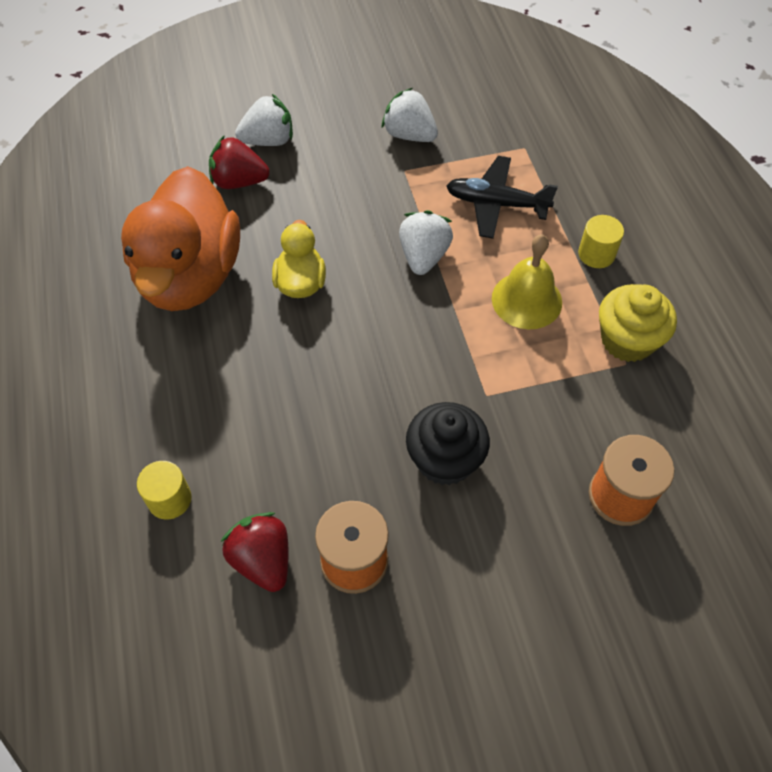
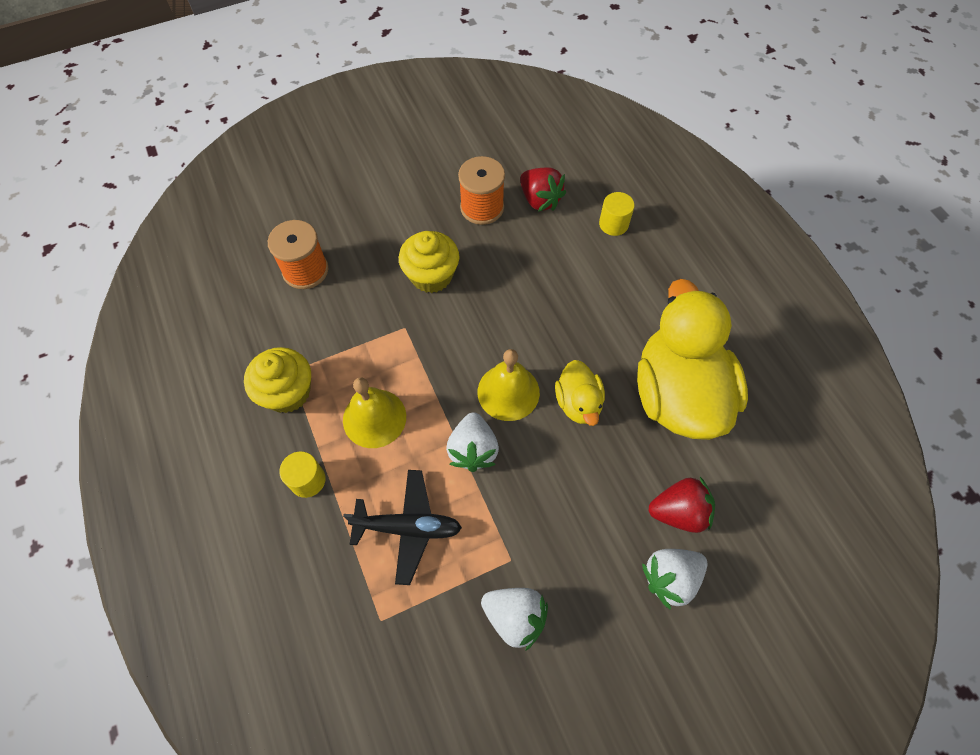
camera: 170 degrees right, 5 degrees up
orange duck [121,166,240,311] -> yellow duck [637,279,748,440]
black cupcake [406,402,490,486] -> yellow cupcake [399,231,459,293]
none -> yellow bell [478,349,540,421]

